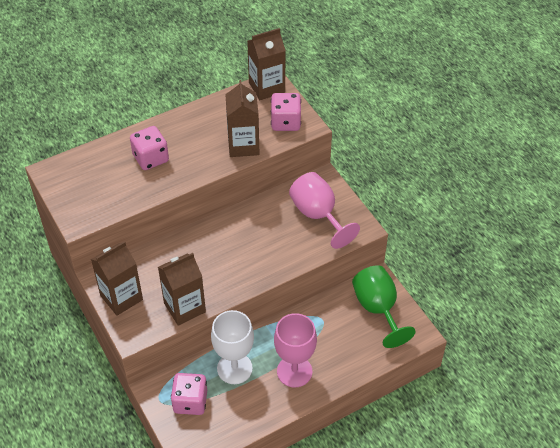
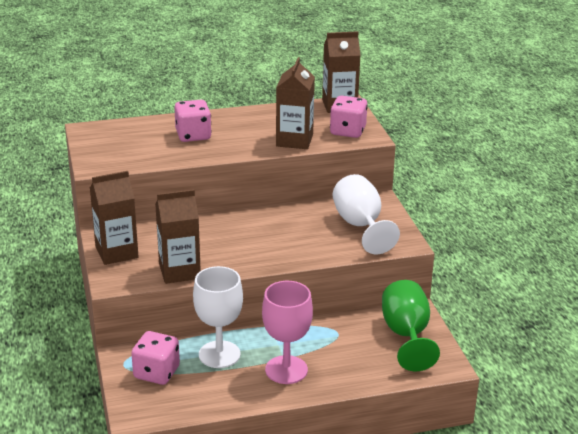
camera: 15 degrees right, 20 degrees down
pink goblet [289,172,360,249] -> white goblet [333,174,400,254]

